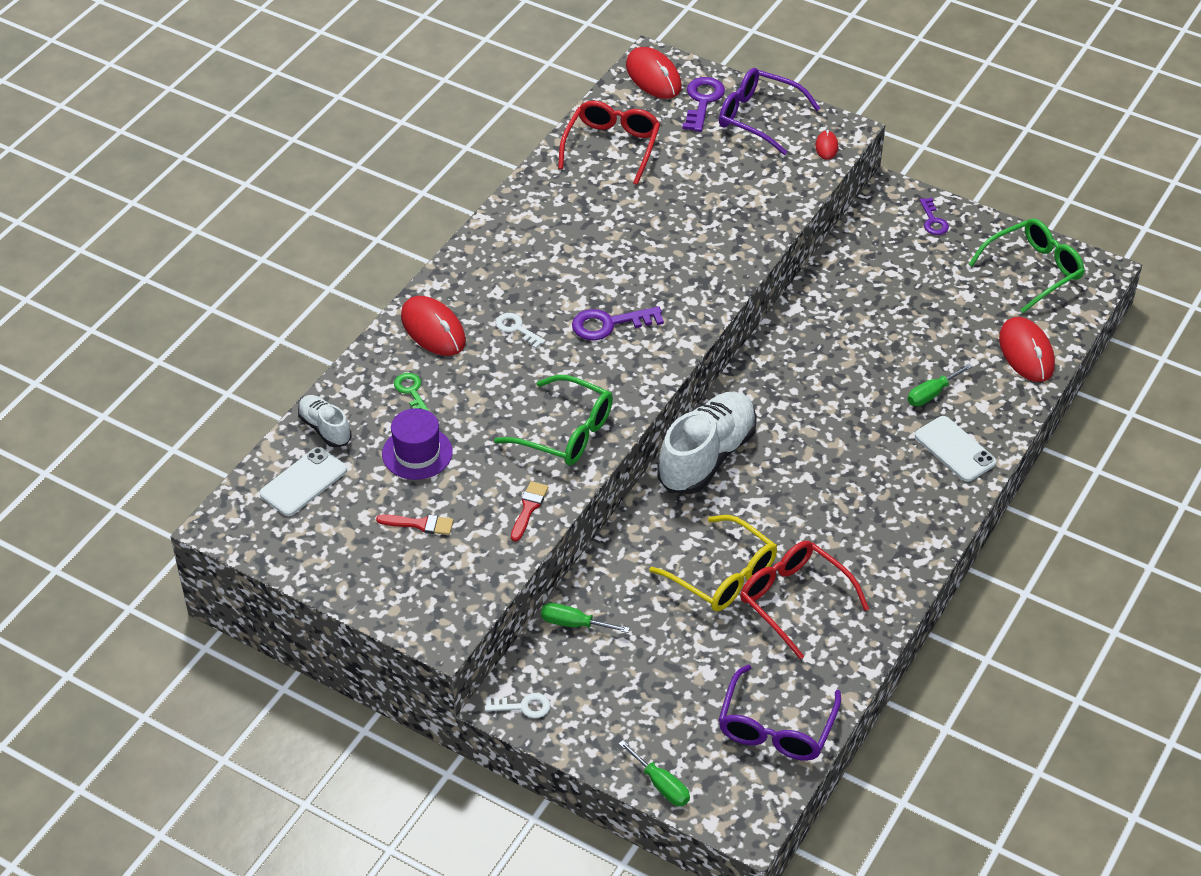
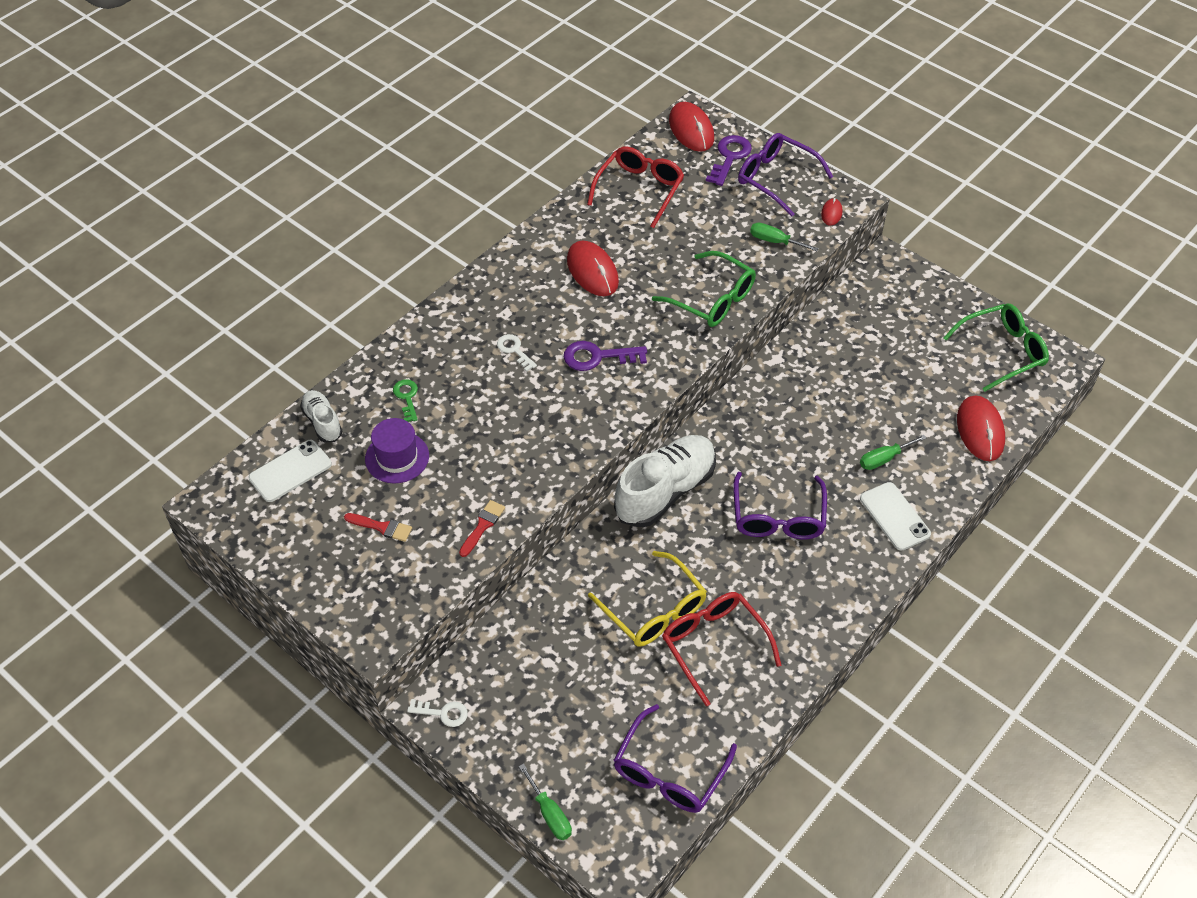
camera: 10 degrees right, 5 degrees up
red mouse [401,296,466,356] -> red mouse moved to [567,240,619,296]
green glasses [494,375,613,466] -> green glasses moved to [652,251,756,327]
green screwdriver [541,603,630,633] -> green screwdriver moved to [750,223,818,251]
purple key [920,198,949,235] -> none
none -> purple glasses [733,472,827,540]

